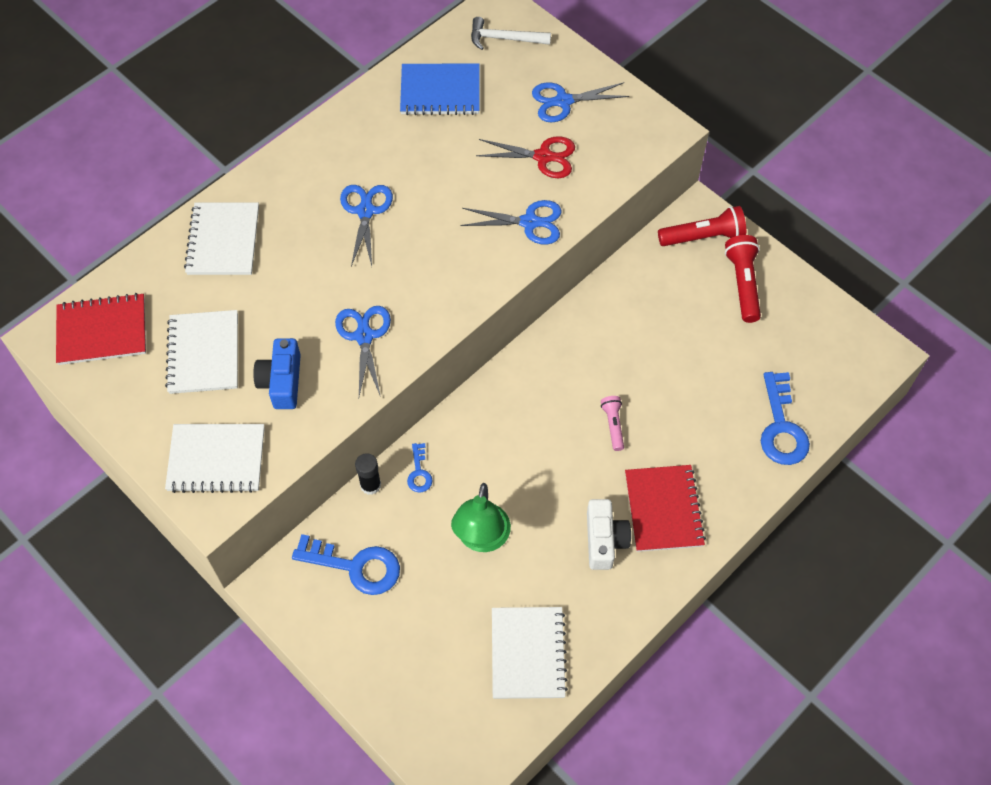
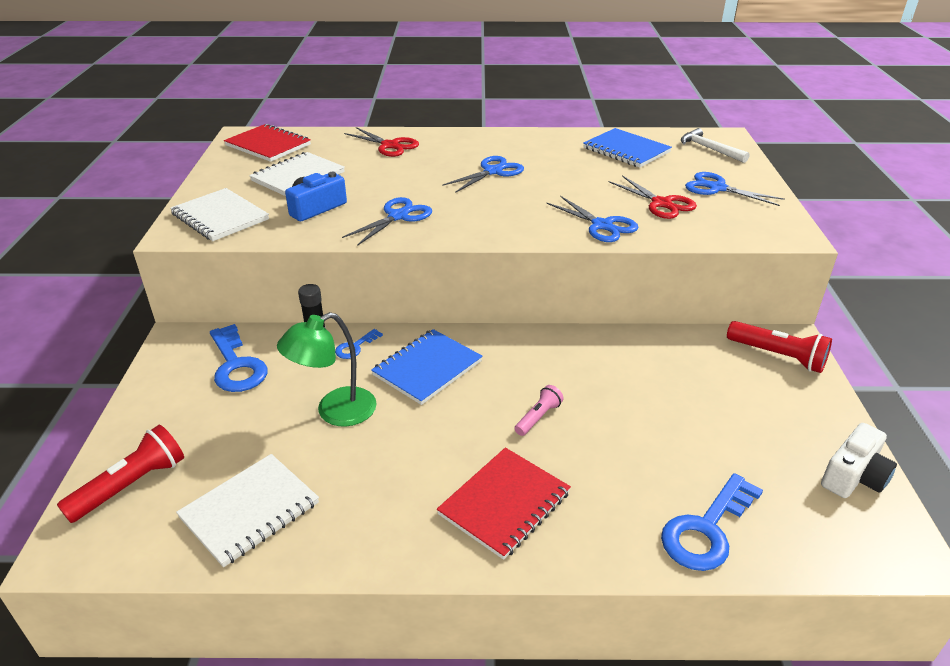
camera: 45 degrees right, 25 degrees down
white notebook [184,203,259,275] -> red scissors [344,127,419,157]
white camera [587,499,631,570] -> white camera moved to [821,423,897,498]
red flashlight [725,235,761,323] -> red flashlight moved to [57,425,184,523]
none -> blue notebook [371,329,483,405]

